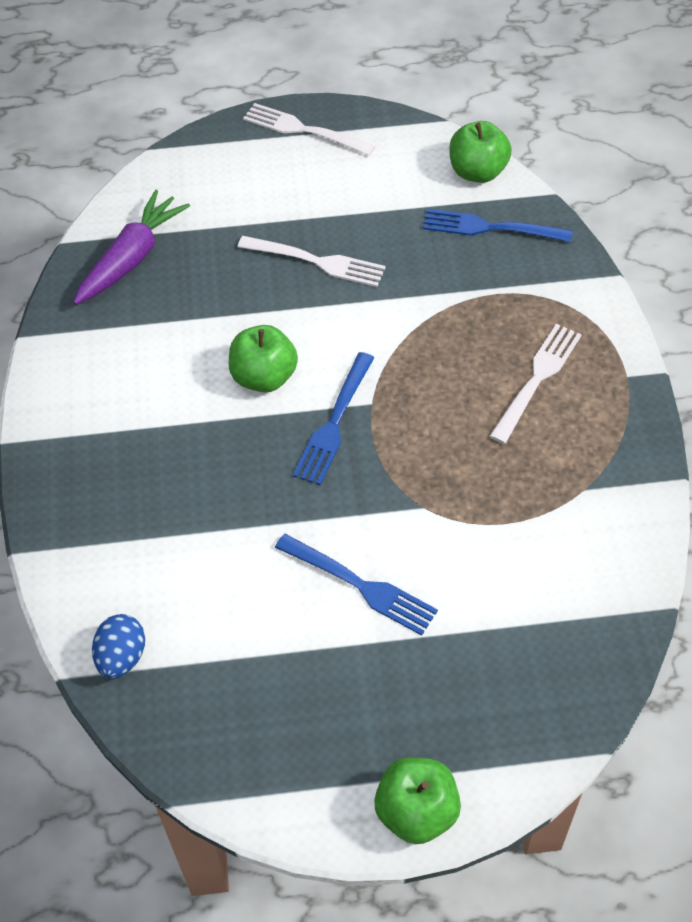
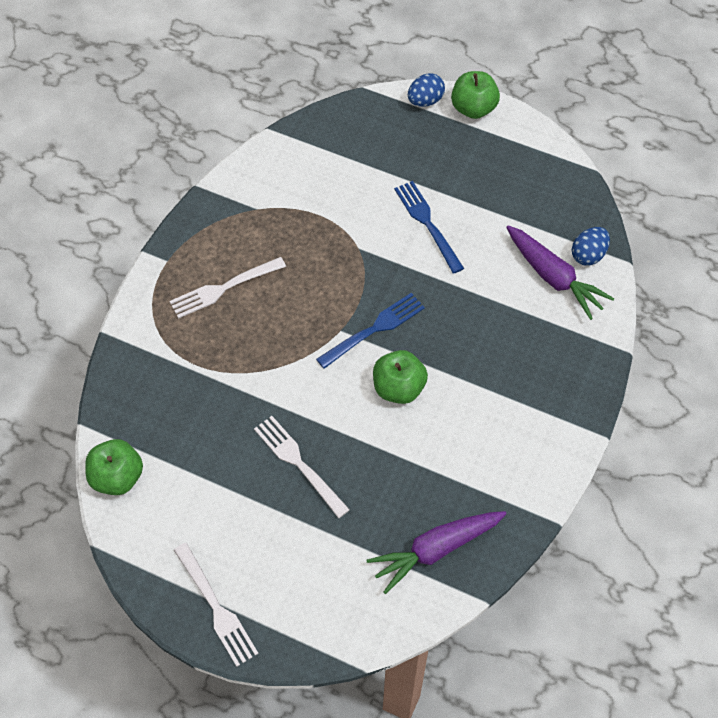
camera: 150 degrees left, 5 degrees up
blue fork [423,209,573,242] -> none
none -> blue egg [408,73,445,107]
none -> purple carrot [506,225,615,320]

